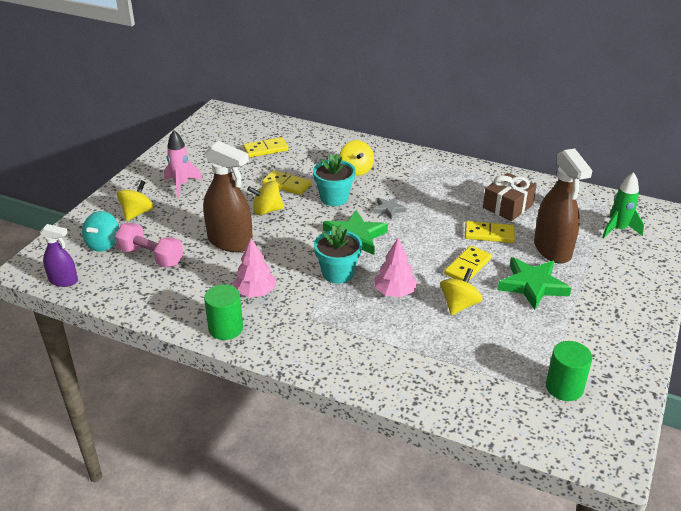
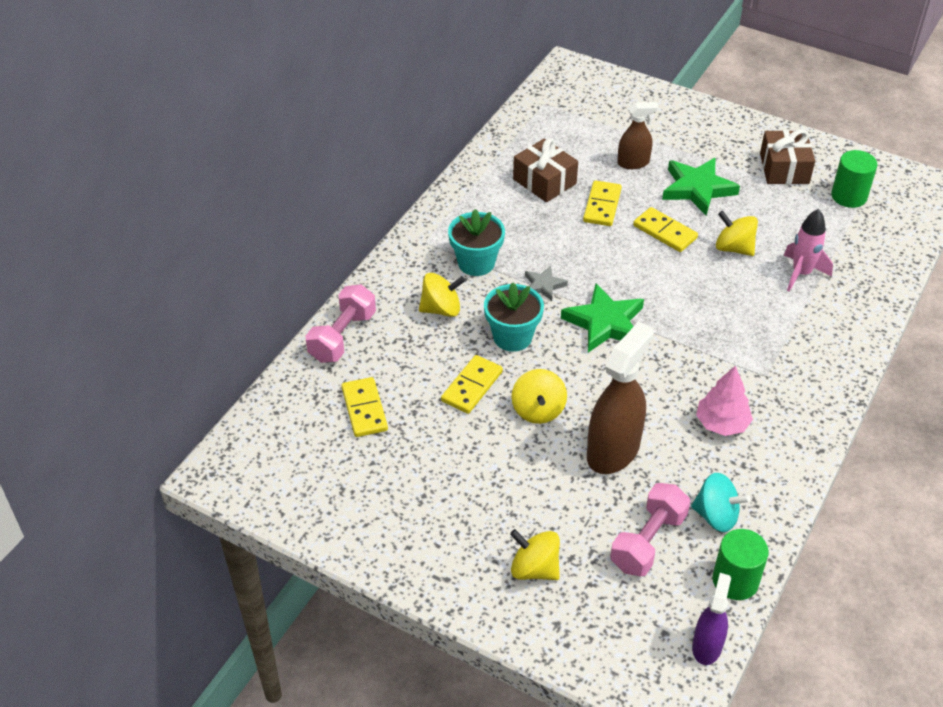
camera: 85 degrees left, 10 degrees up
turquoise spinning top [82,211,119,252] -> turquoise spinning top moved to [691,473,750,532]
pink rocket [164,130,202,197] -> pink rocket moved to [783,209,833,292]
green cylinder [204,284,243,340] -> green cylinder moved to [713,529,769,600]
turquoise flower pot [314,225,362,284] -> turquoise flower pot moved to [448,209,505,276]
pink tree [375,238,418,297] -> none
brown spray bottle [534,148,593,264] -> brown spray bottle [617,102,658,169], size x0.57
green rocket [602,172,644,238] -> none
none -> pink dumbbell [306,284,376,363]
none -> brown gift [760,129,815,184]

